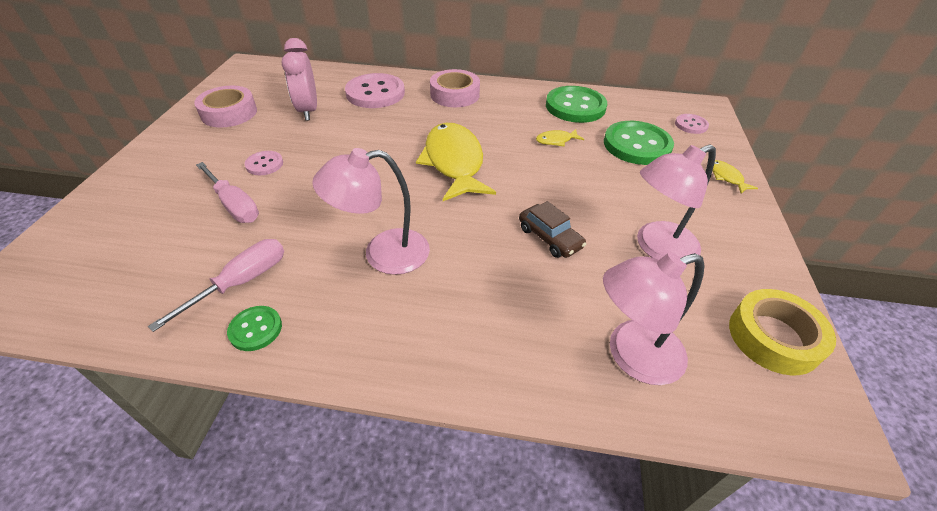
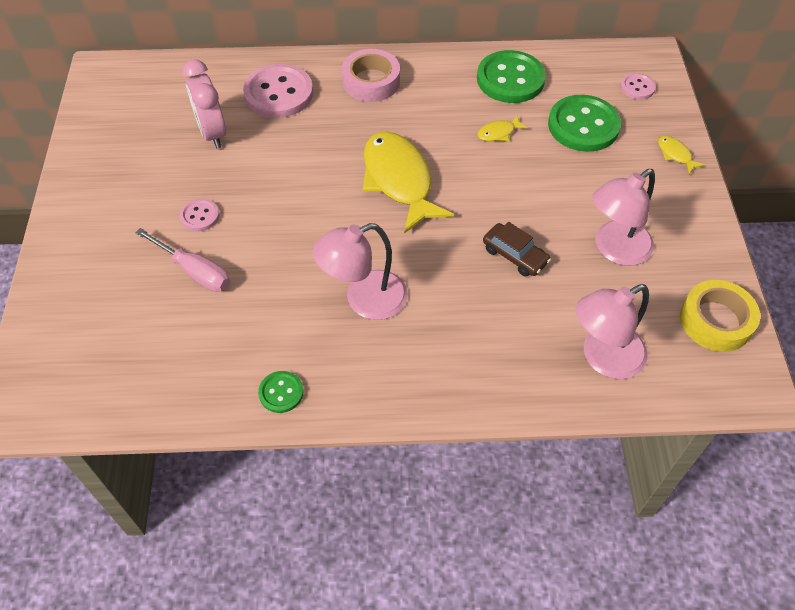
camera: 10 degrees left, 10 degrees up
pink screwdriver [148,239,284,332] -> none
pink tape [194,86,257,127] -> none

